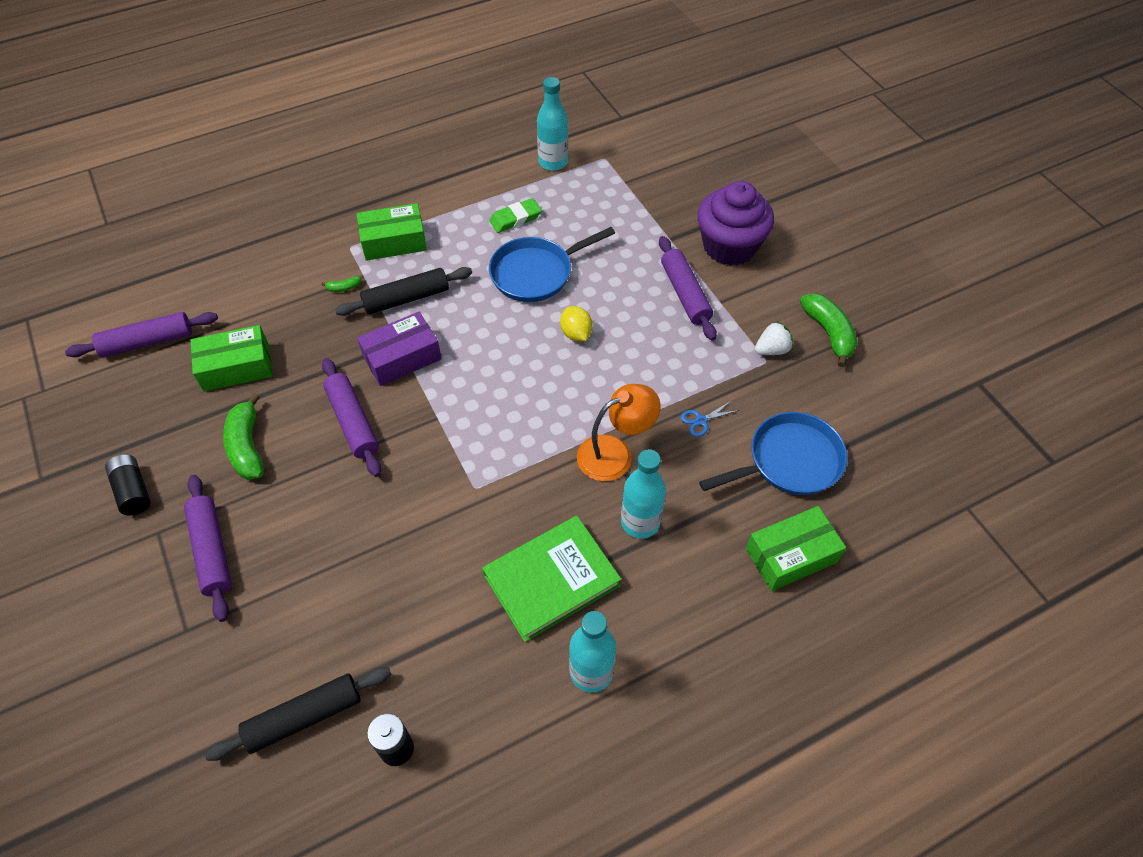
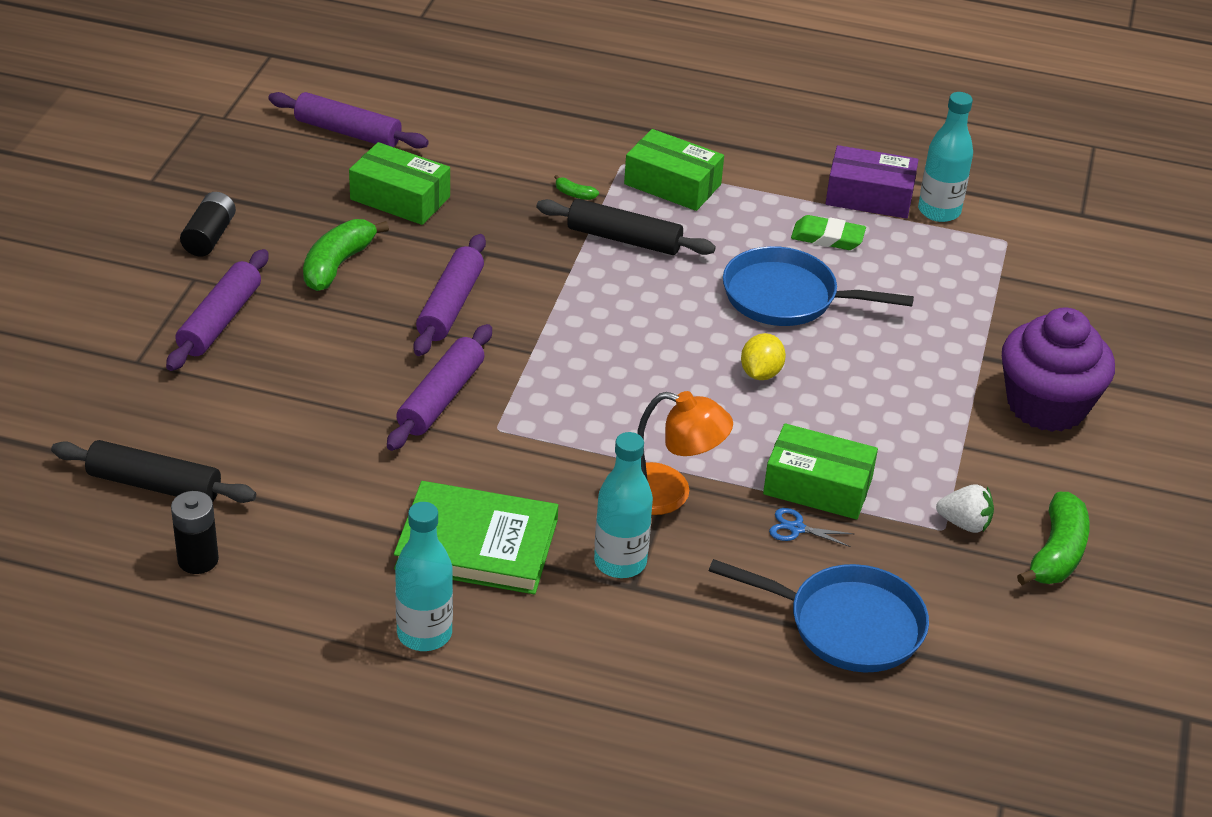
camera: 40 degrees right, 15 degrees down
purple box [357,312,442,386] -> purple box moved to [825,145,918,219]
purple rolling pin [659,236,717,340] -> purple rolling pin moved to [387,324,492,451]
green box [746,506,846,591] -> green box moved to [763,423,878,519]

